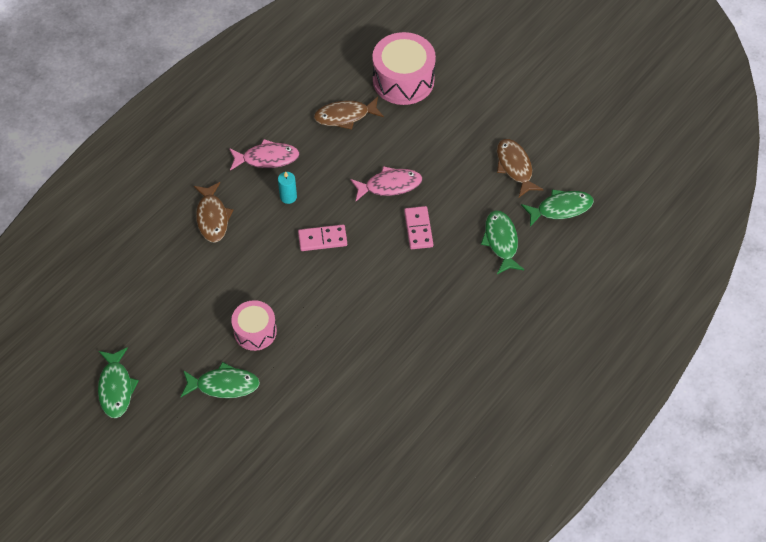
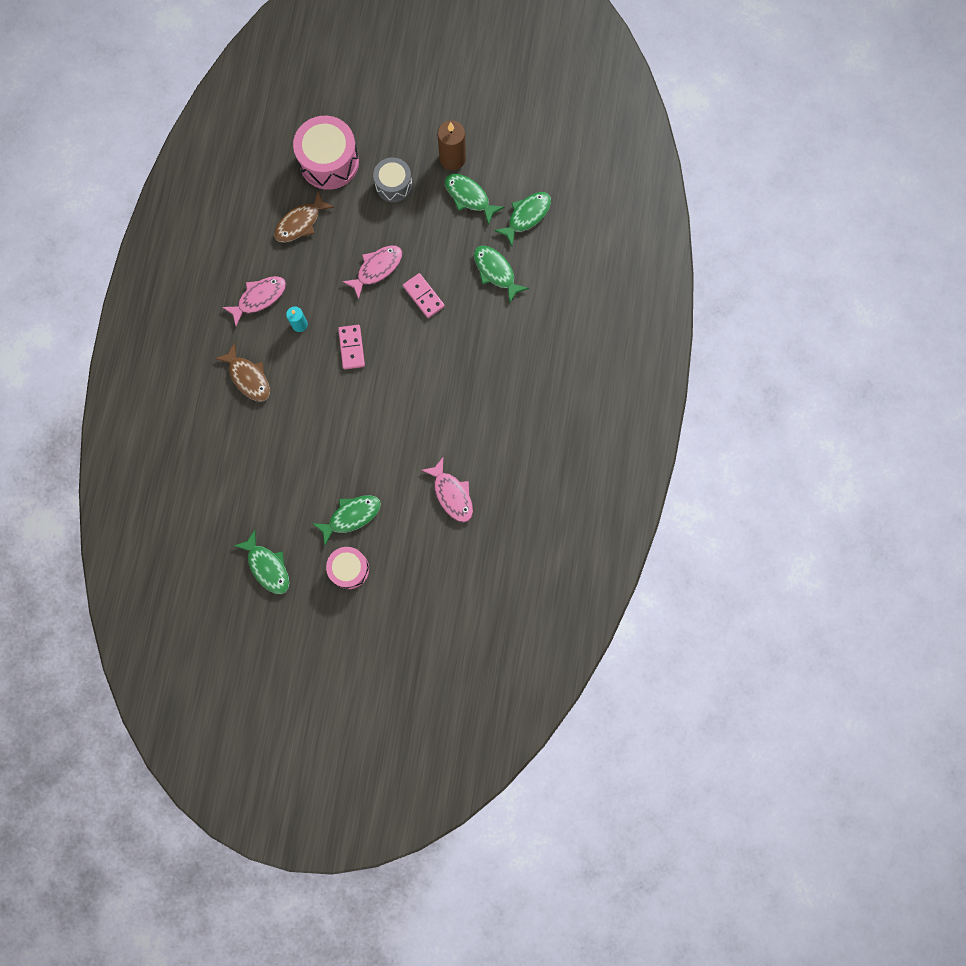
camera: 30 degrees left, 20 degrees up
pink drum [231,300,277,351] -> pink drum moved to [326,547,369,589]
pink domino [298,225,347,251] -> pink domino turned 60 degrees counterclockwise [338,325,365,369]
brown fish [497,139,544,197] -> green fish [445,174,505,225]
none -> grey drum [373,157,412,202]
none -> pink fish [422,458,473,522]
none -> brown candle [437,121,466,170]

